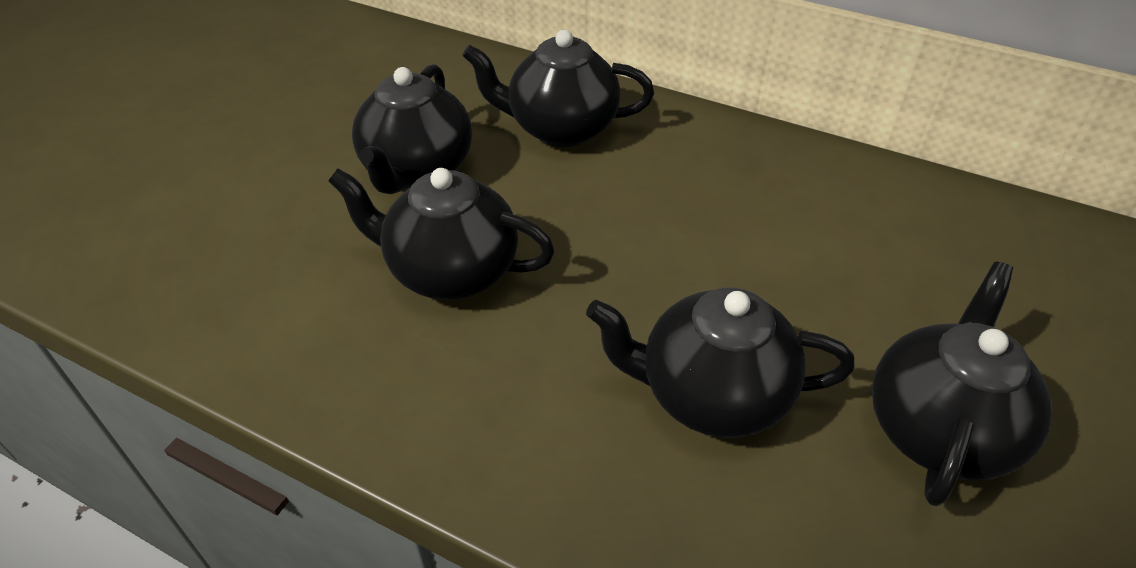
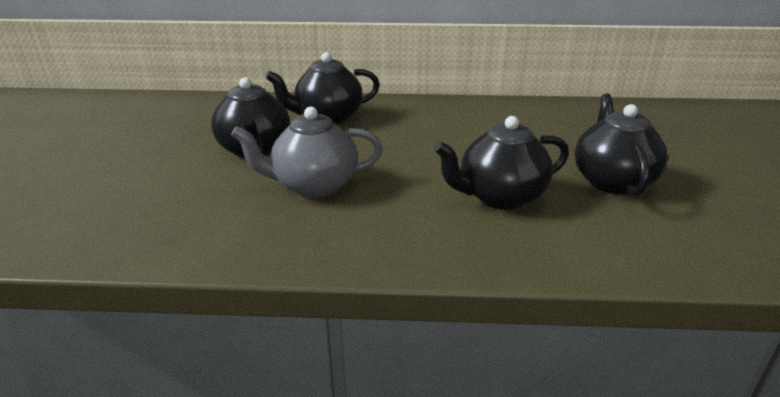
camera: 25 degrees left, 15 degrees down
black teapot [328,168,555,300] -> grey teapot [231,107,383,197]

